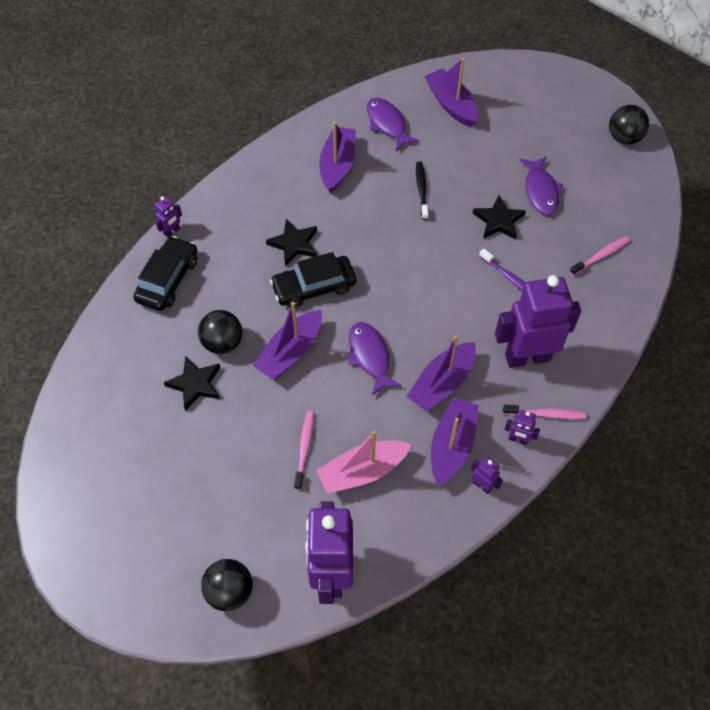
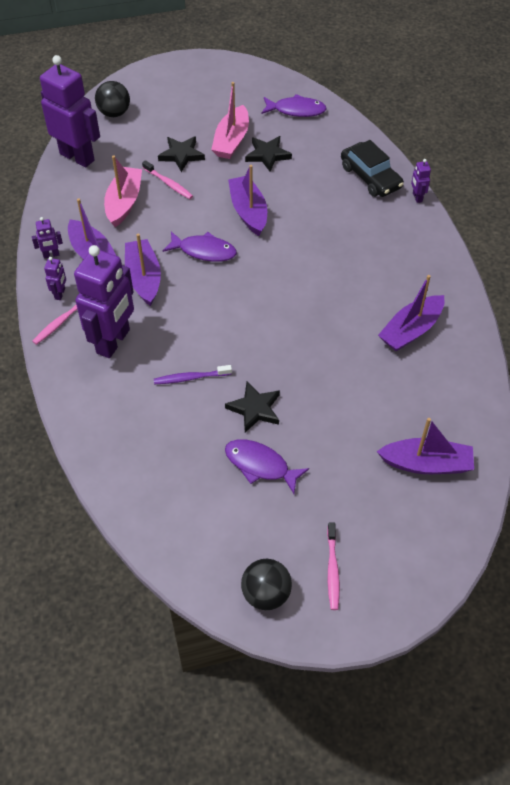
camera: 125 degrees right, 5 degrees down
black ball [198,310,242,354] -> none
black star [266,219,317,266] -> black star moved to [158,136,205,172]
black car [270,252,356,308] -> none
purple boat [319,122,356,193] -> purple boat turned 90 degrees clockwise [378,275,445,352]
purple fish [367,98,419,151] -> purple fish moved to [261,94,327,117]
black toothbrush [416,161,428,220] -> none
purple robot [504,410,540,445] -> purple robot turned 135 degrees clockwise [44,257,66,300]
pink toothbrush [570,236,630,276] -> pink toothbrush moved to [327,522,340,610]
none -> pink boat [211,82,249,159]

